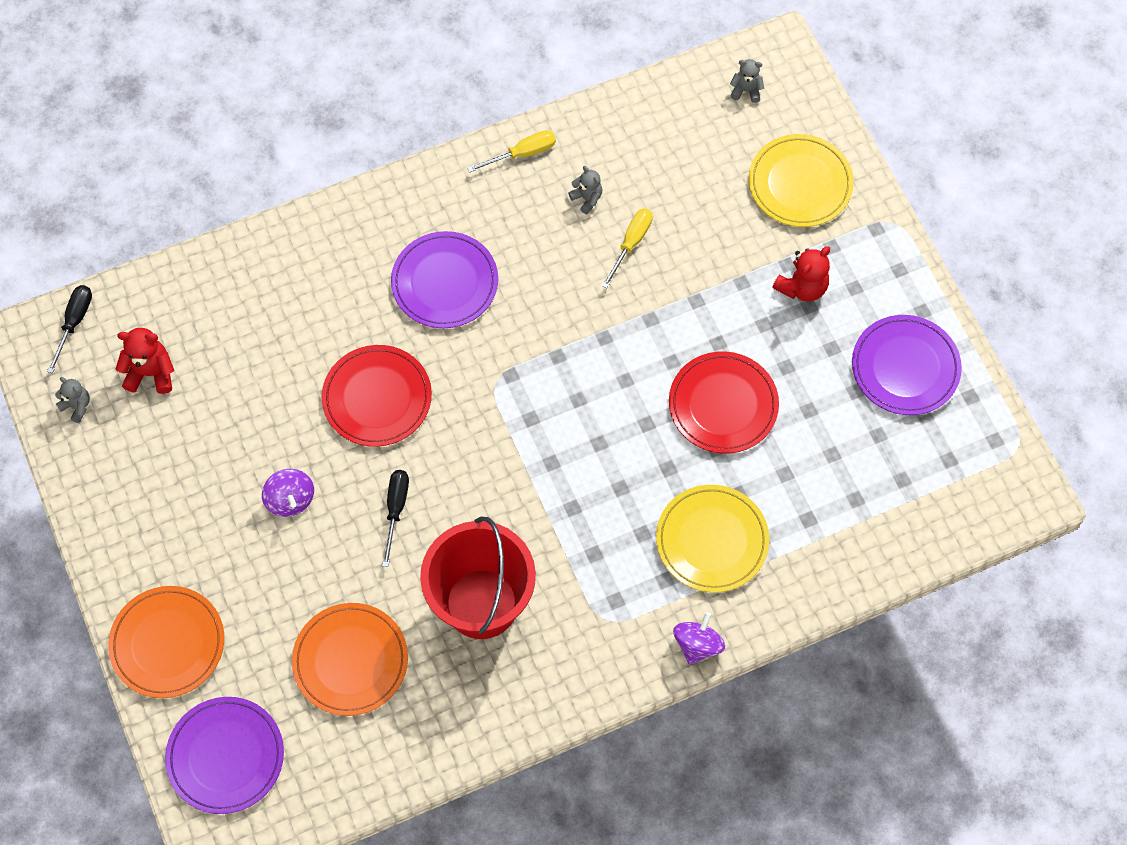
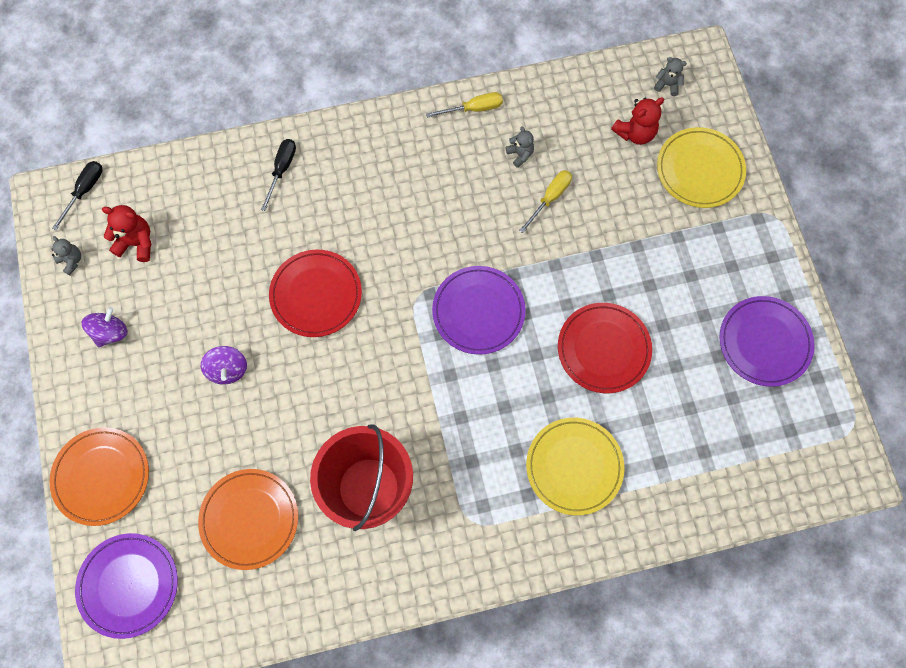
camera: 10 degrees right, 5 degrees up
black screwdriver [382,470,409,567] -> black screwdriver moved to [261,139,296,211]
purple plate [391,231,498,328] -> purple plate moved to [432,266,526,355]
purple spinning top [673,612,725,665] -> purple spinning top moved to [82,307,128,347]
red teddy bear [772,246,830,302] -> red teddy bear moved to [611,97,664,145]

